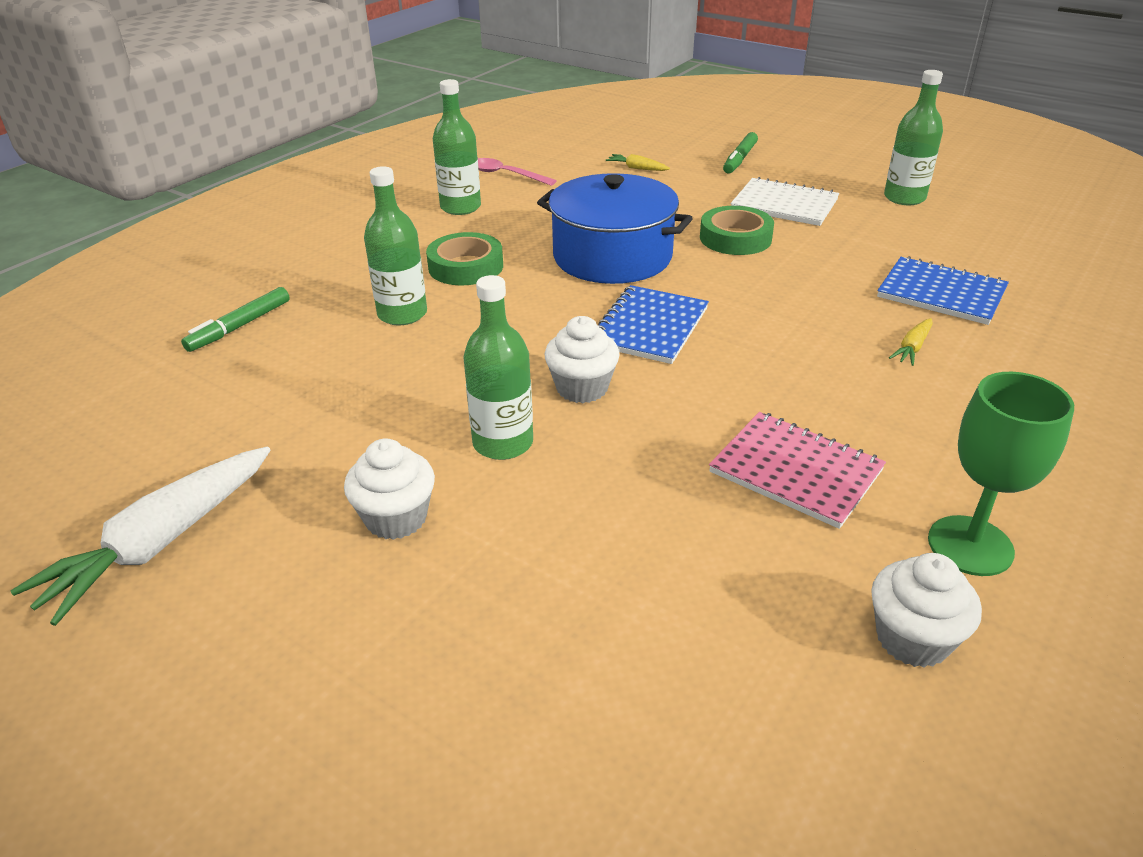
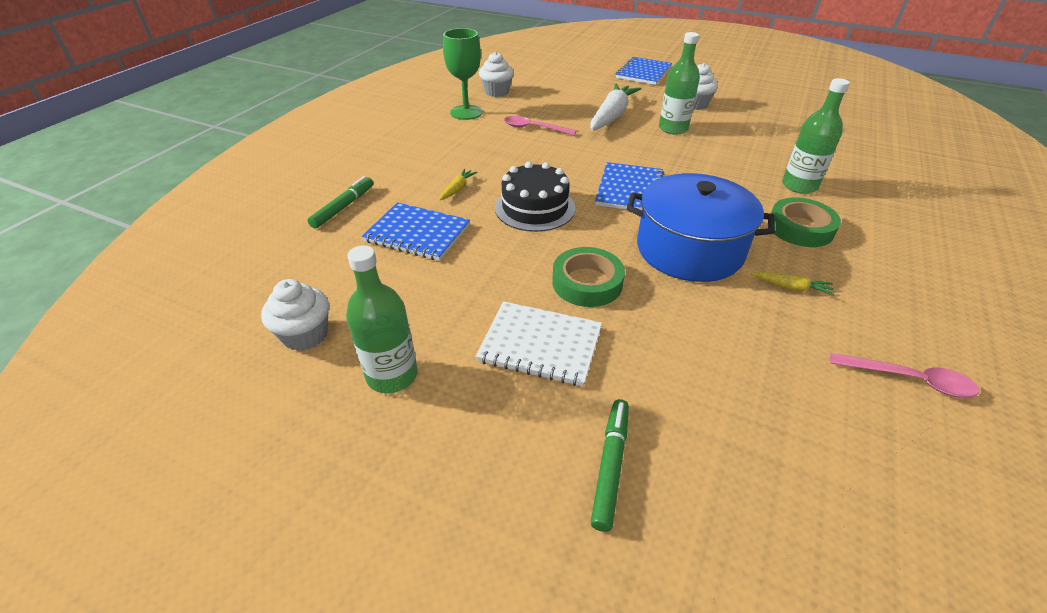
camera: 170 degrees right, 5 degrees up
white carrot [10,446,270,626] -> white carrot moved to [590,84,641,130]
green marker [181,287,290,352] -> green marker moved to [308,176,373,229]
green bottle [433,79,481,215] -> none
white cupcake [545,316,620,403] -> white cupcake moved to [261,279,329,351]
yellow carrot [606,154,670,171] -> yellow carrot moved to [752,272,834,296]
pink notebook [709,412,886,529] -> pink spoon [504,116,576,135]
none -> black cake [495,162,575,232]
none -> blue notebook [616,57,672,85]

